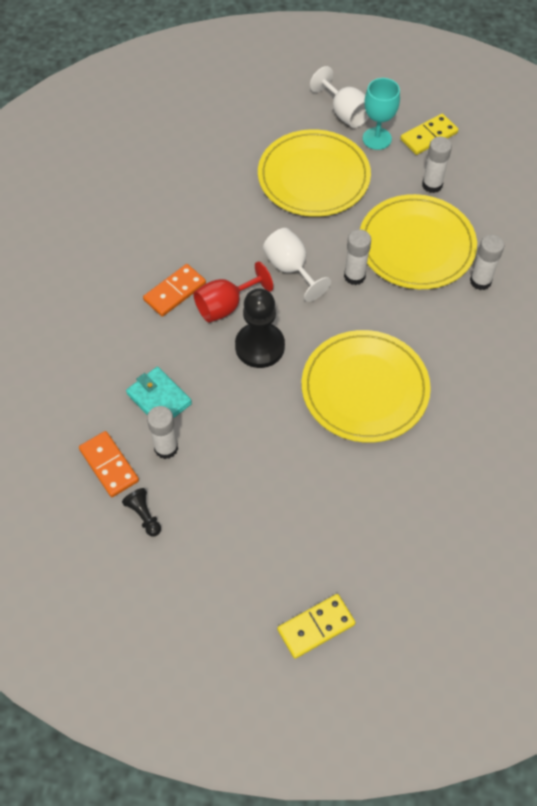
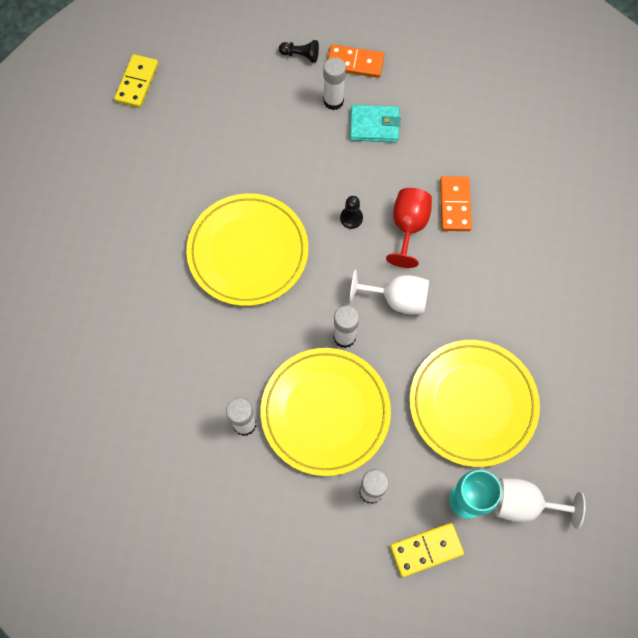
camera: 135 degrees right, 10 degrees up
black pawn [235,288,285,368] -> black pawn [340,196,363,229], size x0.48
yellow domino [400,114,458,155] -> yellow domino turned 60 degrees clockwise [390,523,464,577]

